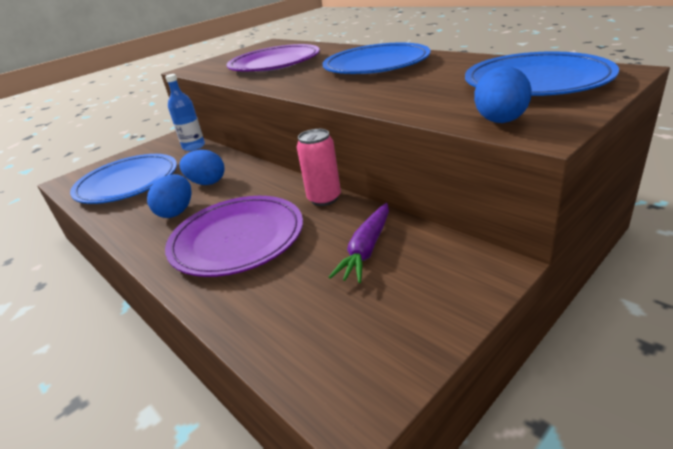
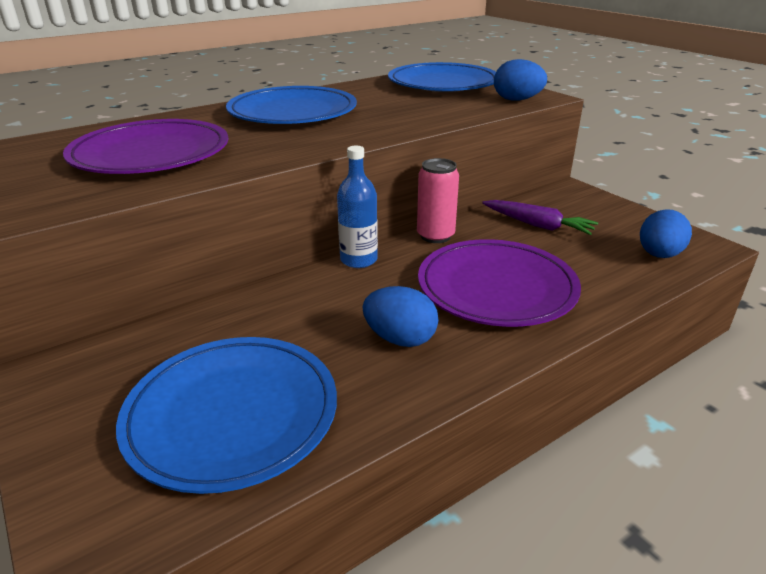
camera: 85 degrees left, 0 degrees up
blue bottle [165,74,205,151] -> blue bottle moved to [337,146,378,268]
blue egg [179,150,225,185] -> blue egg moved to [640,209,692,258]

